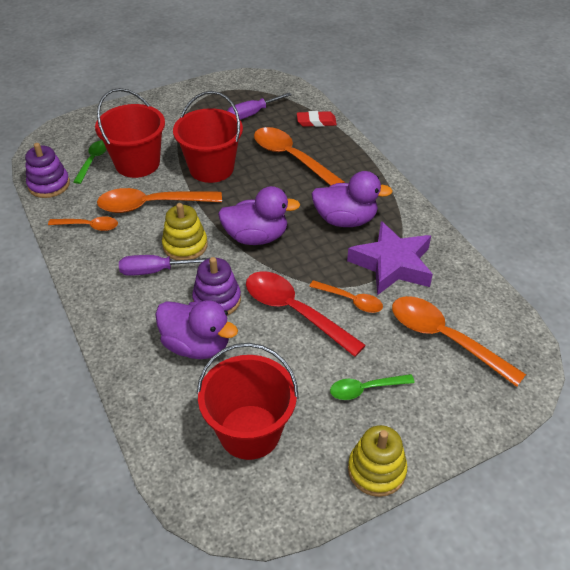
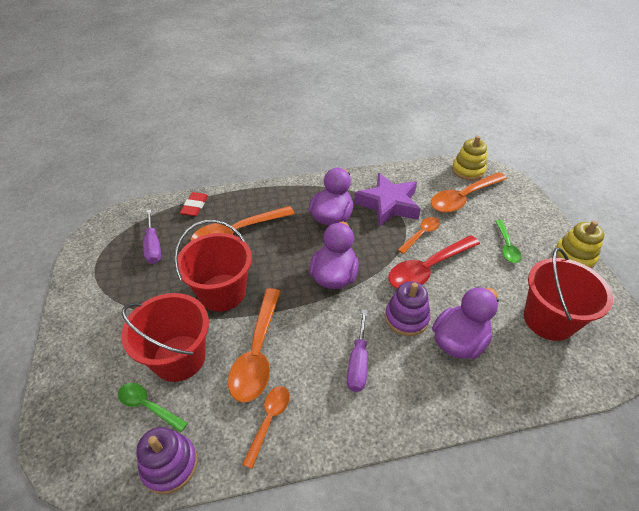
camera: 75 degrees left, 0 degrees up
yellow stacking toy [162,203,208,260] -> yellow stacking toy moved to [452,136,487,181]

